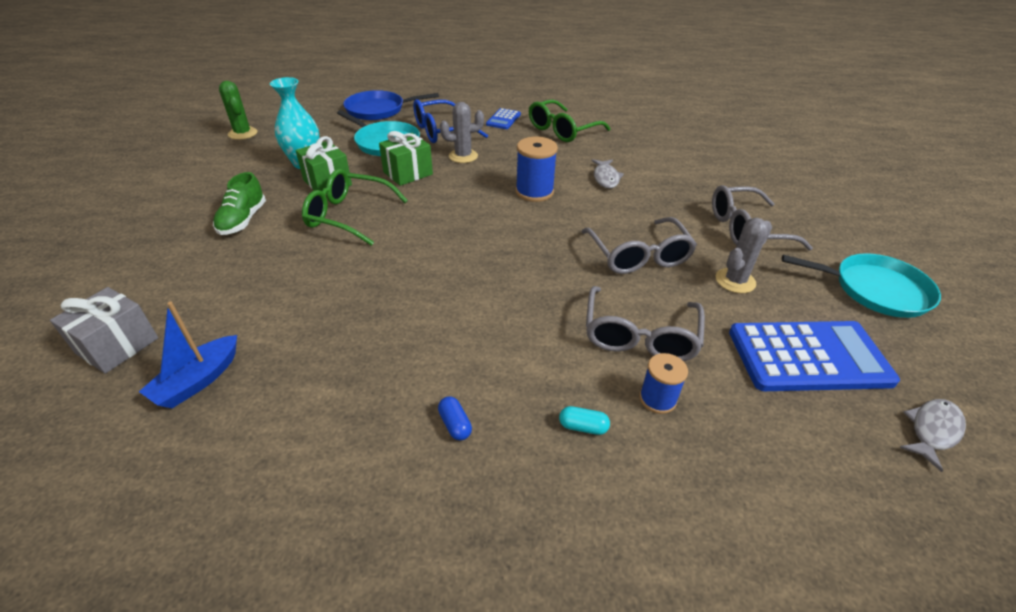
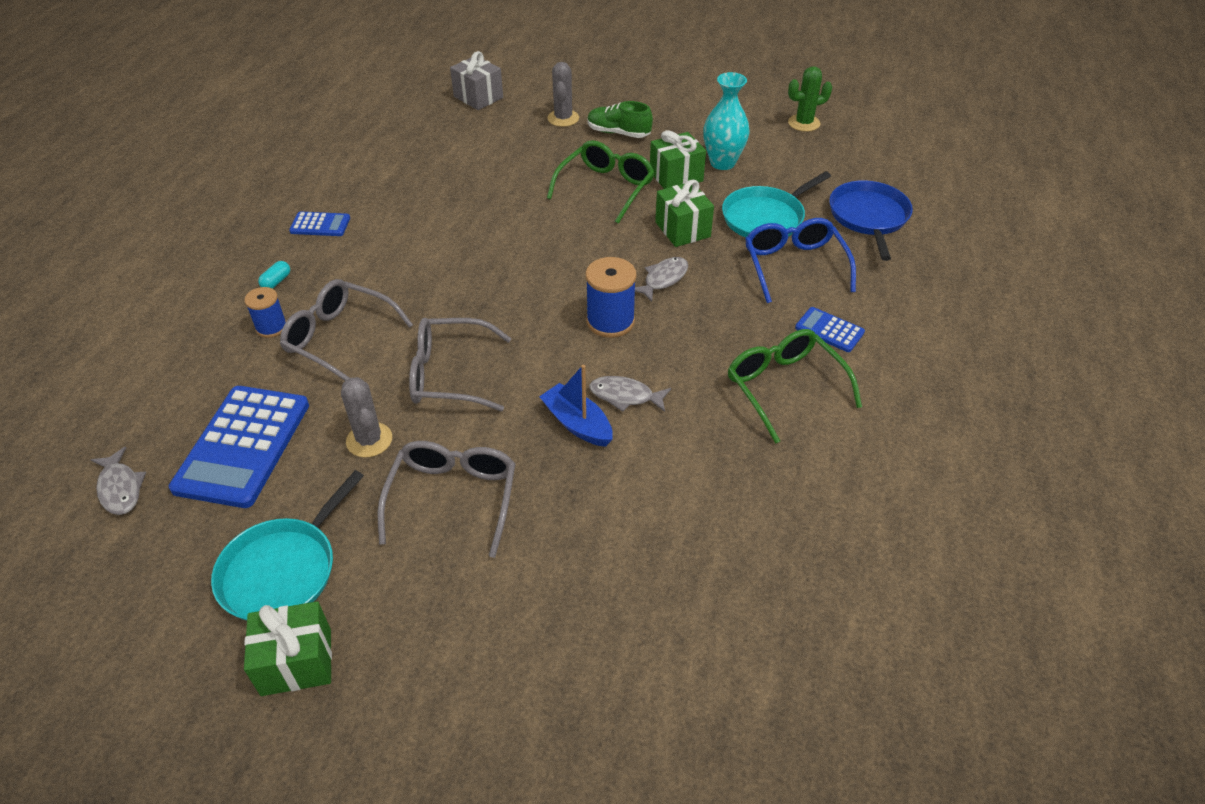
camera: 105 degrees right, 5 degrees up
blue boat [139,302,237,408] -> blue boat moved to [539,365,613,447]
blue capsule [438,397,472,440] -> blue calculator [289,211,350,236]
grey cactus [440,102,484,163] -> grey cactus moved to [548,62,579,127]
none -> green gift [244,601,332,696]
none -> grey fish [635,257,688,302]

